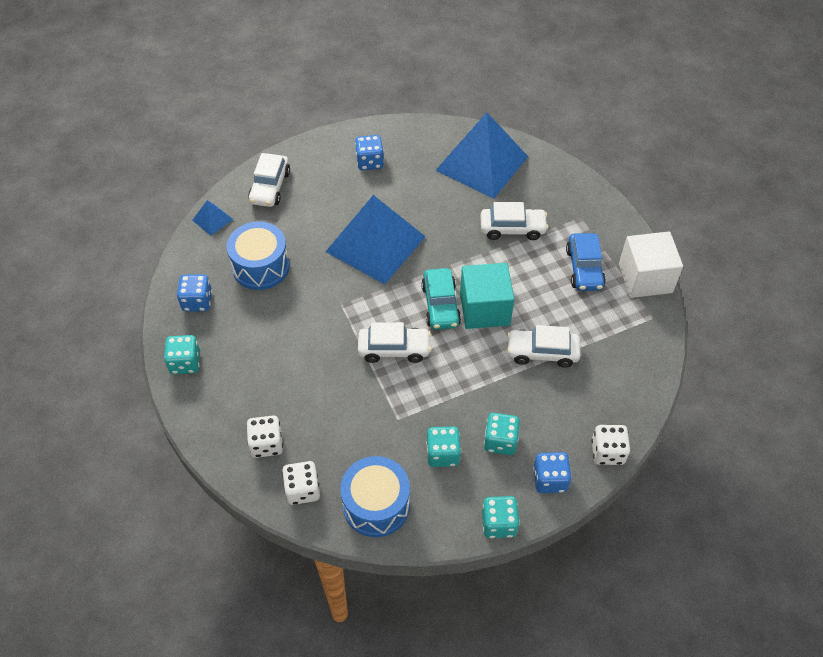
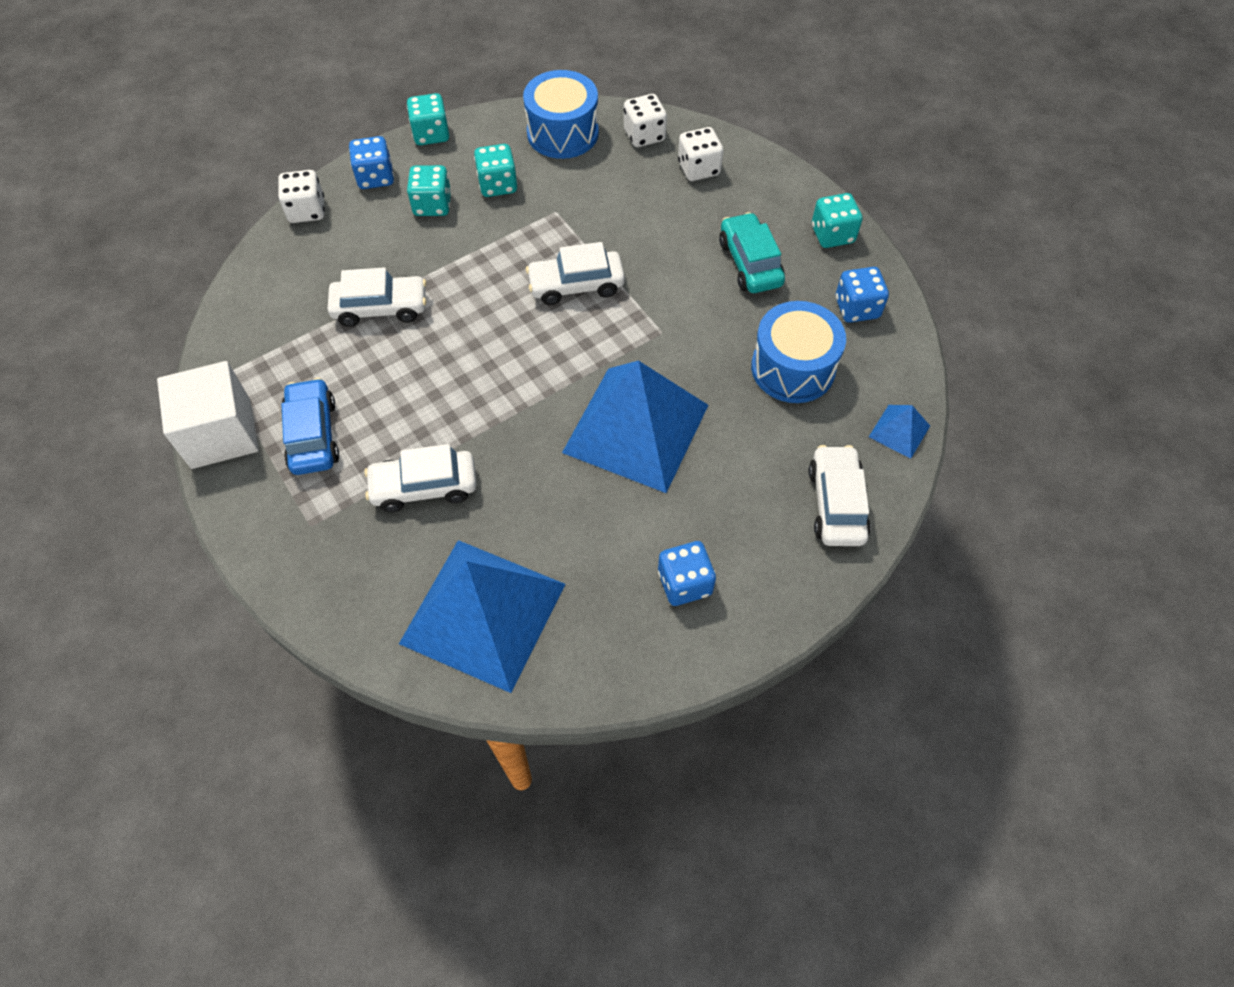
camera: 170 degrees right, 5 degrees up
turquoise car [421,268,461,330] -> turquoise car moved to [719,212,785,293]
turquoise cube [460,263,514,329] -> none

